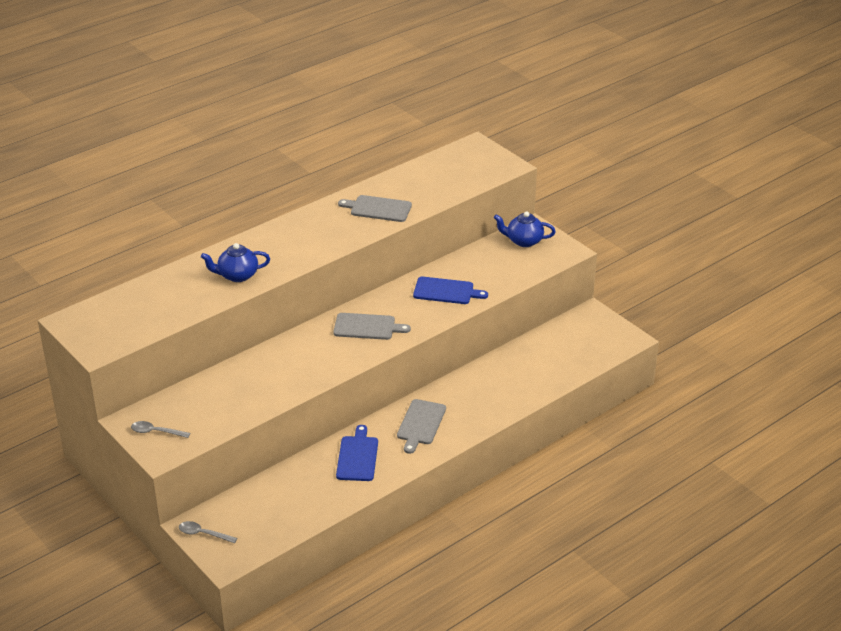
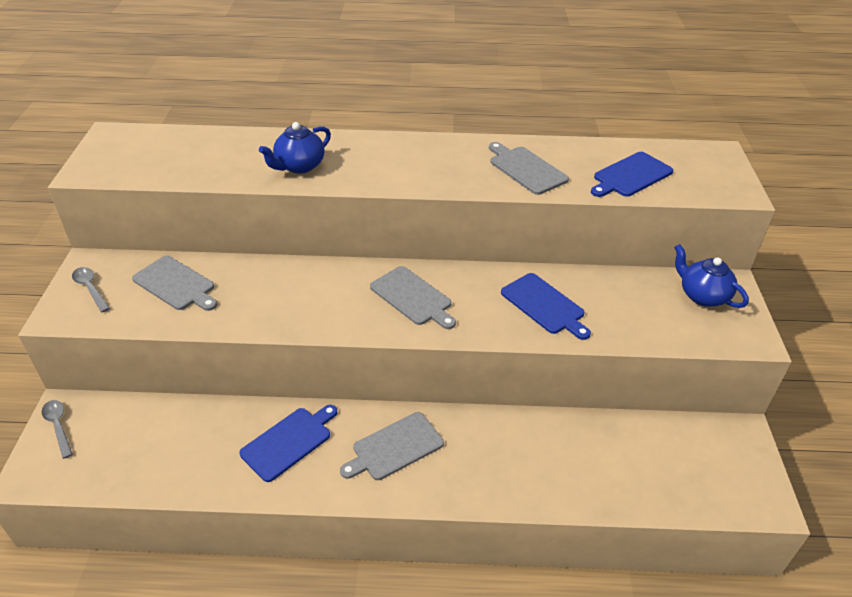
camera: 40 degrees right, 5 degrees up
blue teapot [201,243,270,282] -> blue teapot turned 75 degrees counterclockwise [259,122,331,174]
none -> grey cutting board [132,256,217,311]
none -> blue cutting board [591,152,673,197]

